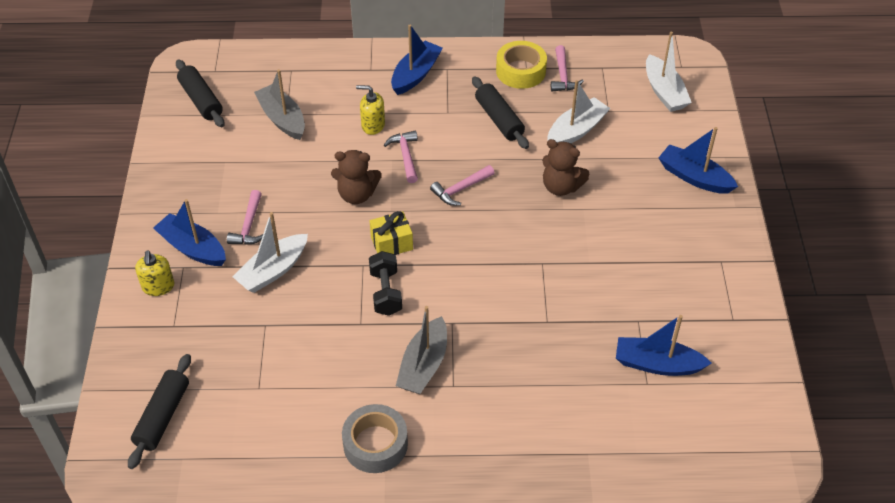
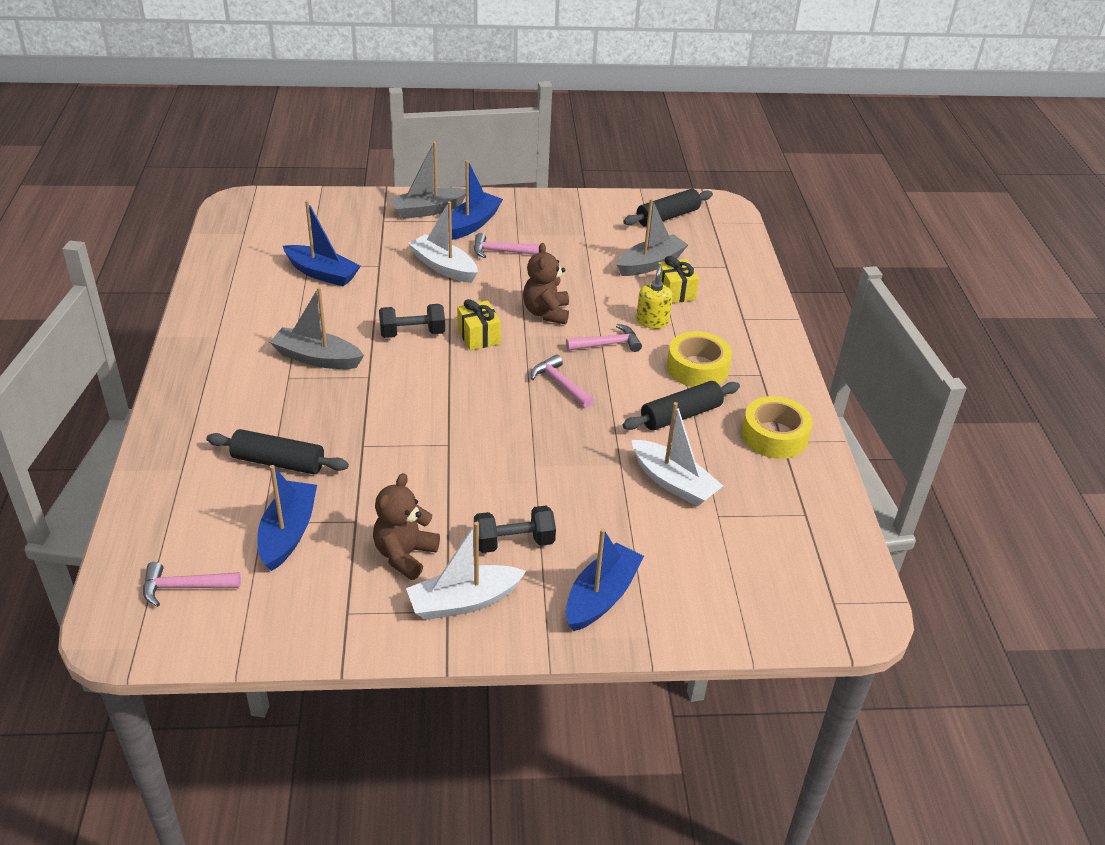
camera: 85 degrees right, 10 degrees down
black rolling pin [128,354,191,469] -> black rolling pin moved to [206,429,349,474]
yellow soap dispenser [135,250,175,296] -> grey boat [389,142,466,219]
grey tape [342,404,408,473] -> none
blue boat [391,25,443,95] -> blue boat moved to [283,200,361,286]
brown teddy bear [542,139,589,196] -> brown teddy bear moved to [373,473,440,580]
pink hammer [551,45,584,91] -> pink hammer moved to [143,562,241,607]
white boat [646,31,692,112] -> white boat moved to [406,521,526,620]
none -> black dumbbell [474,506,556,553]
none -> yellow gift [658,256,699,303]
none -> yellow tape [667,331,732,387]

